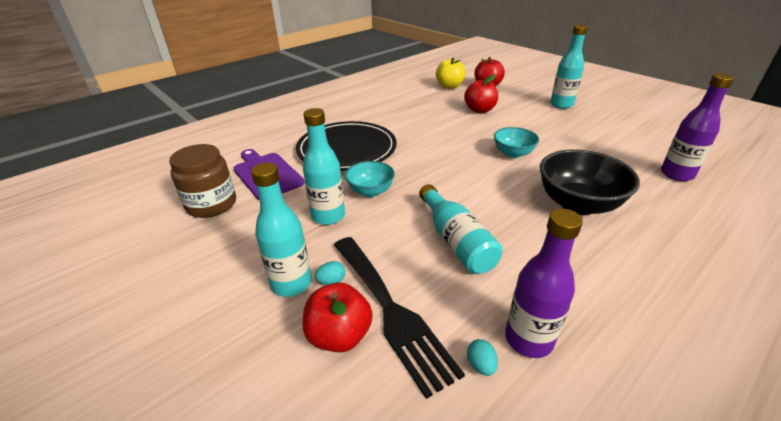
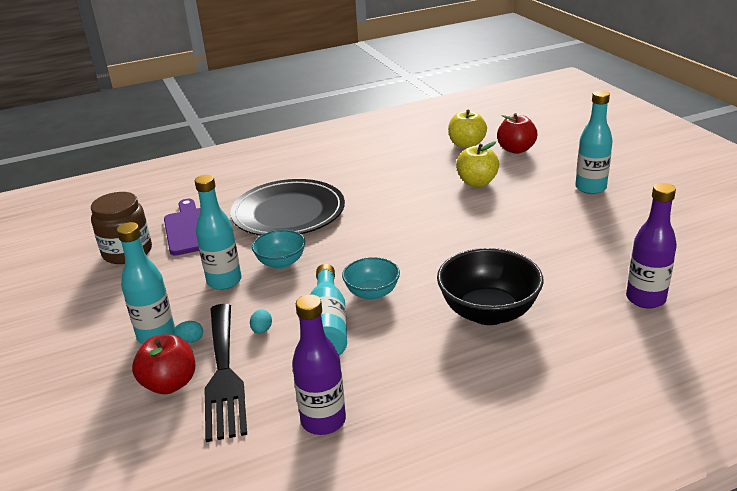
camera: 20 degrees right, 5 degrees down
red apple [464,75,498,113] -> yellow apple [456,141,499,187]
turquoise egg [467,339,498,376] -> turquoise egg moved to [250,310,272,334]
turquoise bowl [494,127,539,158] -> turquoise bowl moved to [342,257,400,300]

